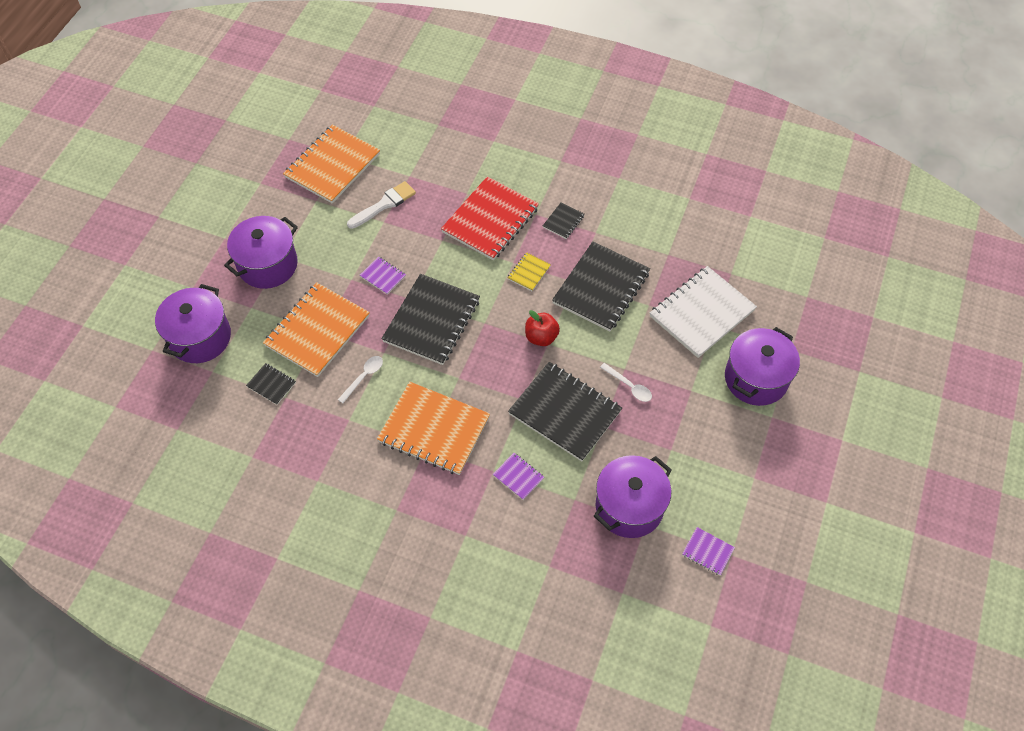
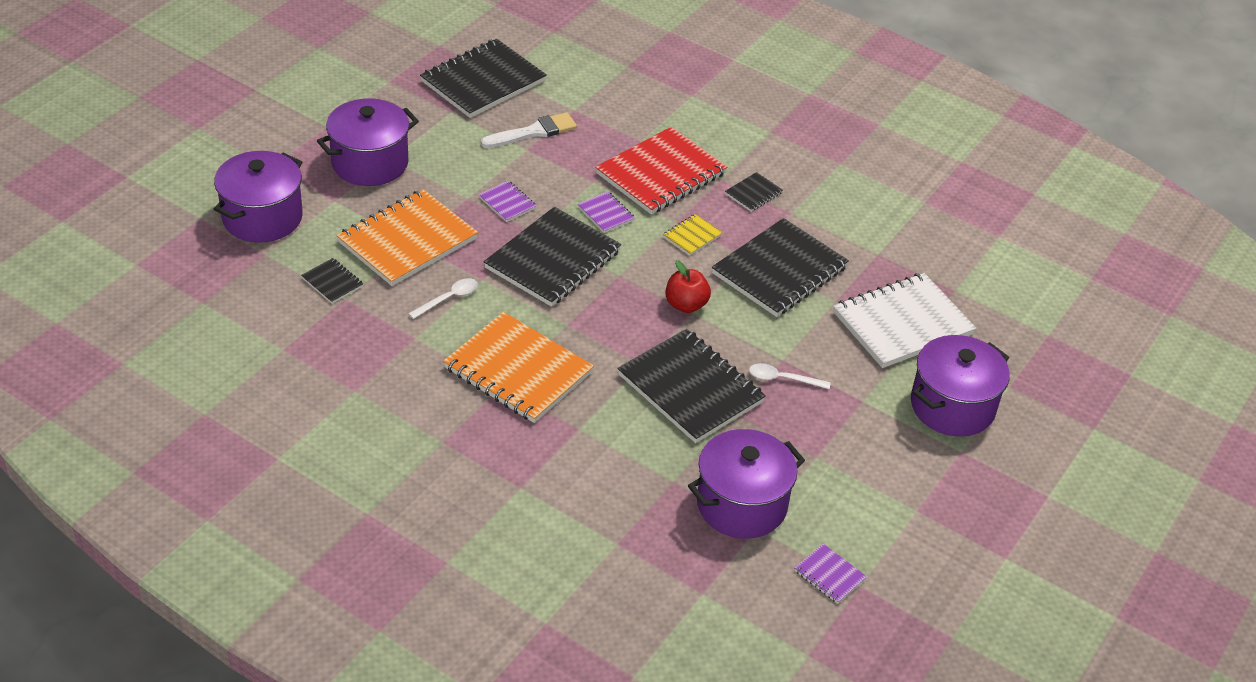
camera: 10 degrees right, 15 degrees down
orange notebook [283,125,380,204] -> black notebook [420,39,547,118]
purple notebook [493,453,544,500] -> purple notebook moved to [578,192,635,233]
white spoon [600,363,652,402] -> white spoon turned 135 degrees clockwise [749,363,831,389]

